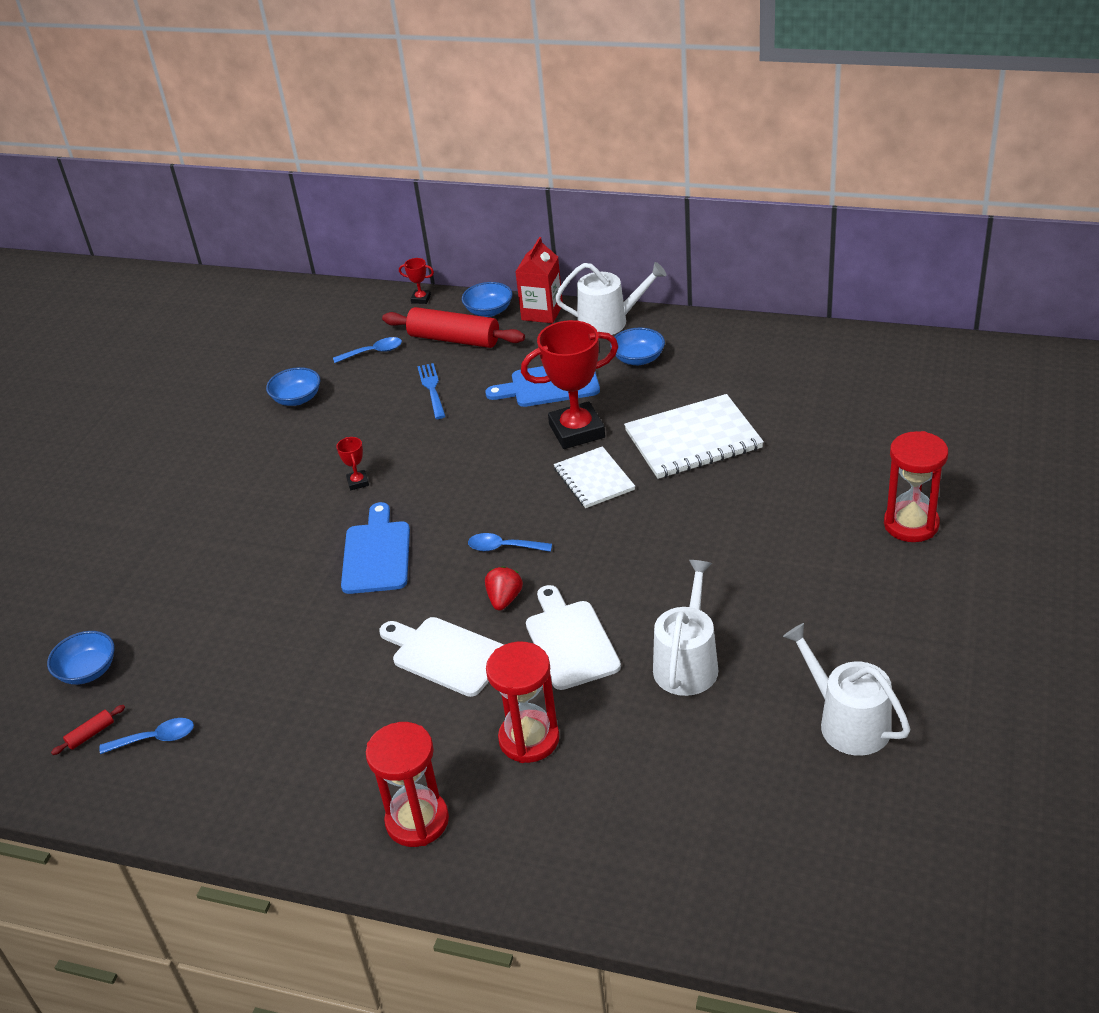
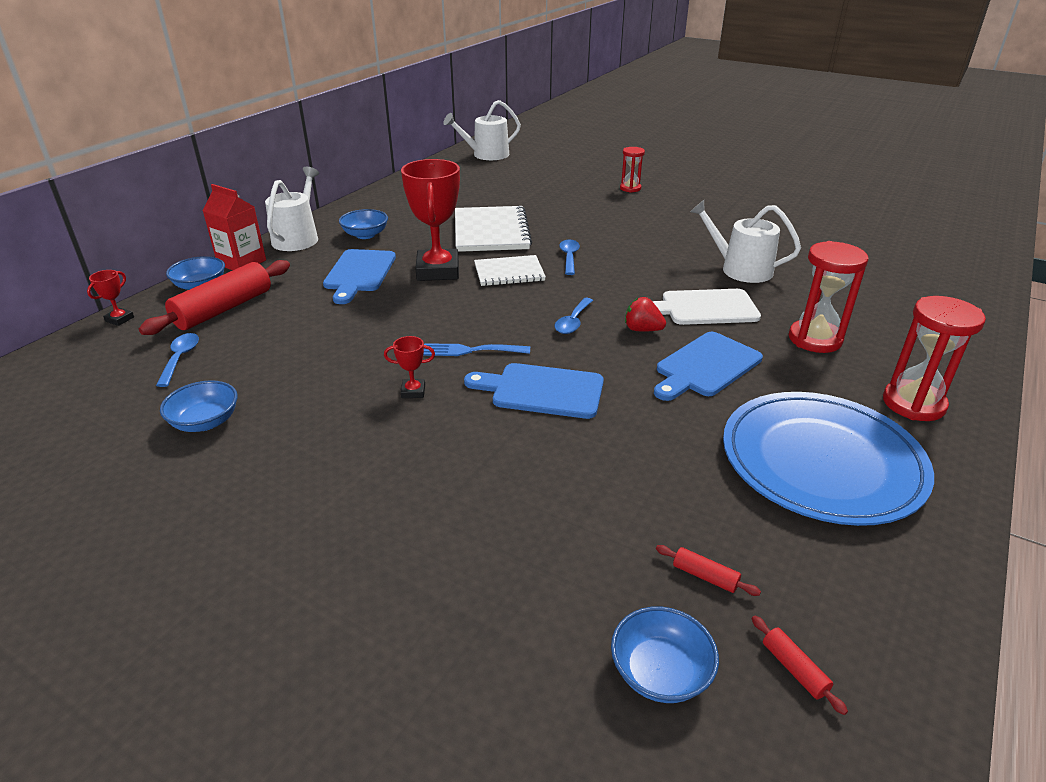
camera: 80 degrees left, 5 degrees down
blue spoon [99,718,194,754] -> blue spoon moved to [559,239,580,275]
white cutting board [379,617,504,697] -> blue cutting board [654,332,763,401]
blue fork [417,363,446,419] -> blue fork moved to [423,343,530,356]
white watering can [783,623,910,756] -> white watering can moved to [443,100,521,160]
red hourglass [884,431,948,542] -> red hourglass [620,147,645,192], size x0.60
none -> red rolling pin [656,545,761,596]
none -> blue plate [723,392,934,526]

